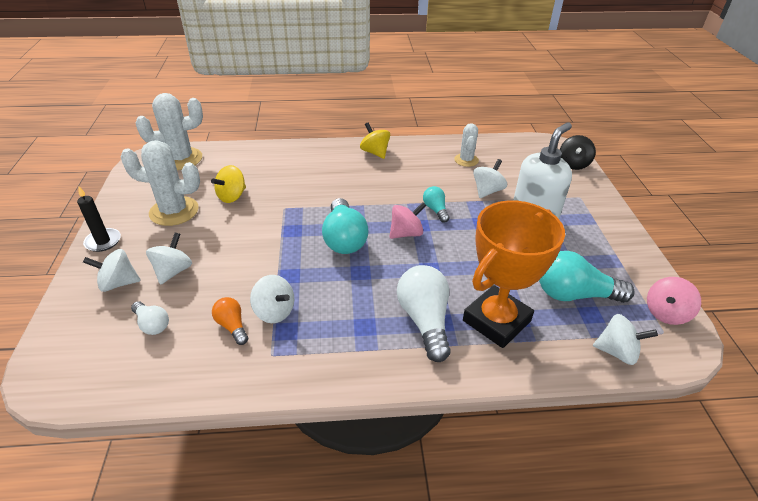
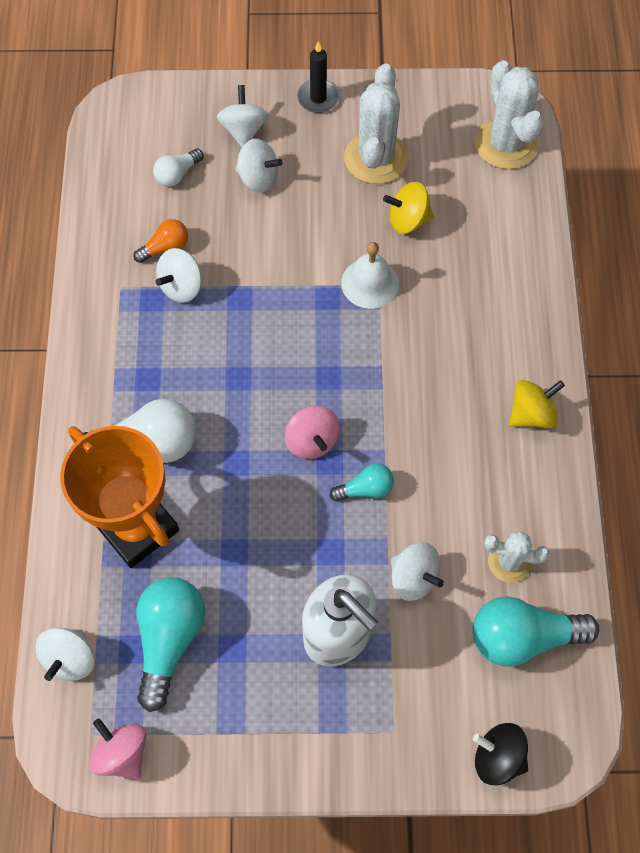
camera: 95 degrees right, 25 degrees up
yellow spinning top [211,165,246,203] -> yellow spinning top turned 45 degrees counterclockwise [383,182,434,234]
turquoise light bulb [322,198,369,254] -> turquoise light bulb moved to [473,597,599,667]
none -> white bell [341,242,399,309]

